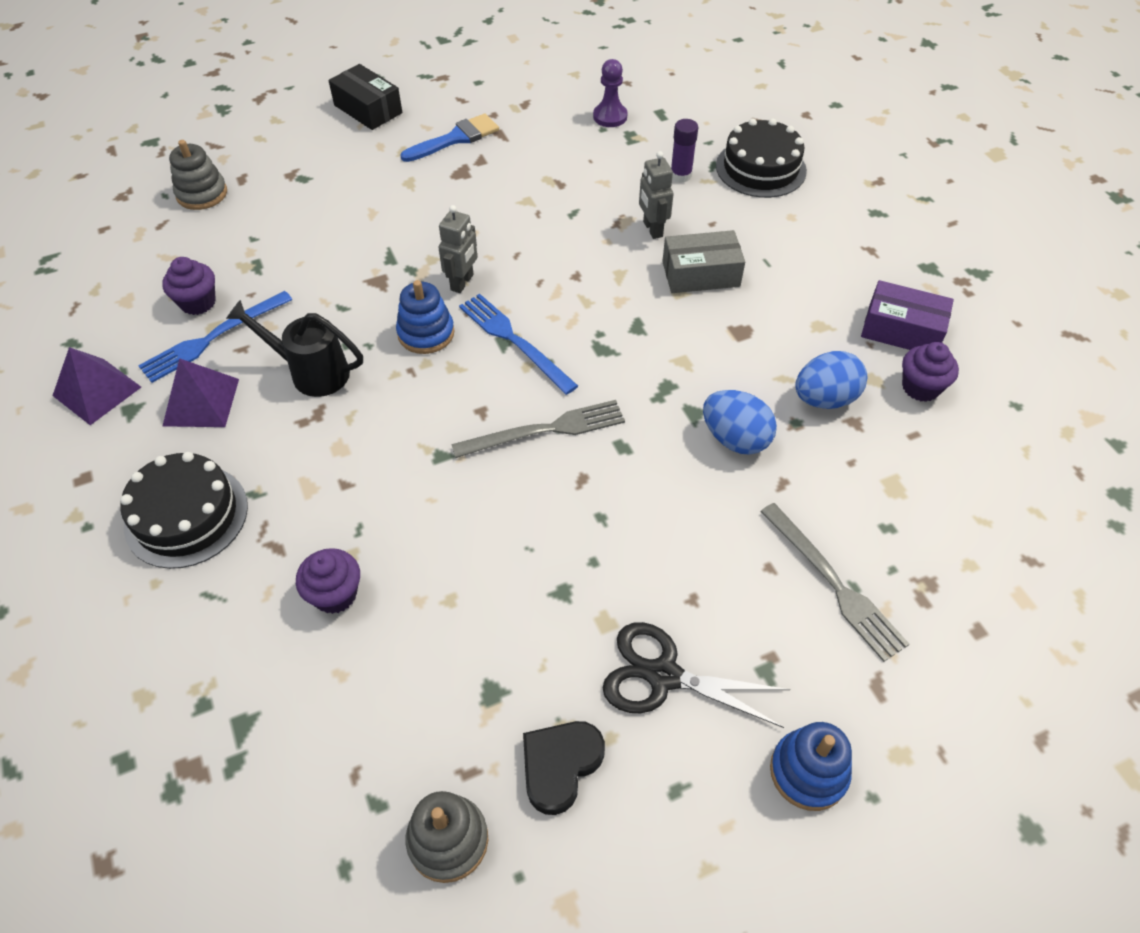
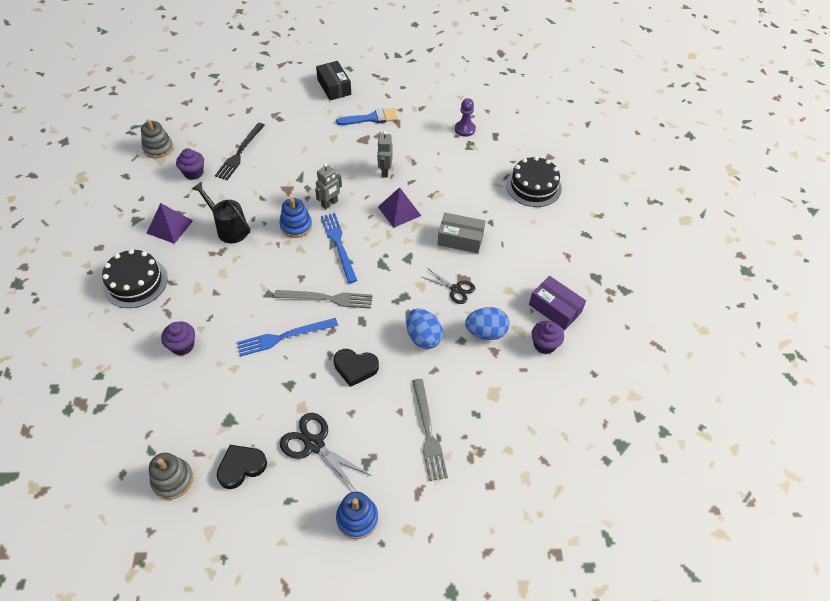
camera: 20 degrees right, 0 degrees up
purple pyramid [52,347,141,425] -> purple pyramid moved to [378,187,421,228]
blue fork [138,291,293,383] -> blue fork moved to [237,318,338,357]
grey stacking toy [169,140,227,210] -> grey stacking toy moved to [141,119,173,159]
grey robot [639,151,674,239] -> grey robot moved to [377,131,393,177]
purple glue stick [671,119,698,183] -> none
none -> black fork [215,123,265,180]
none -> black heart [334,349,379,387]
none -> black scissors [422,269,475,304]

